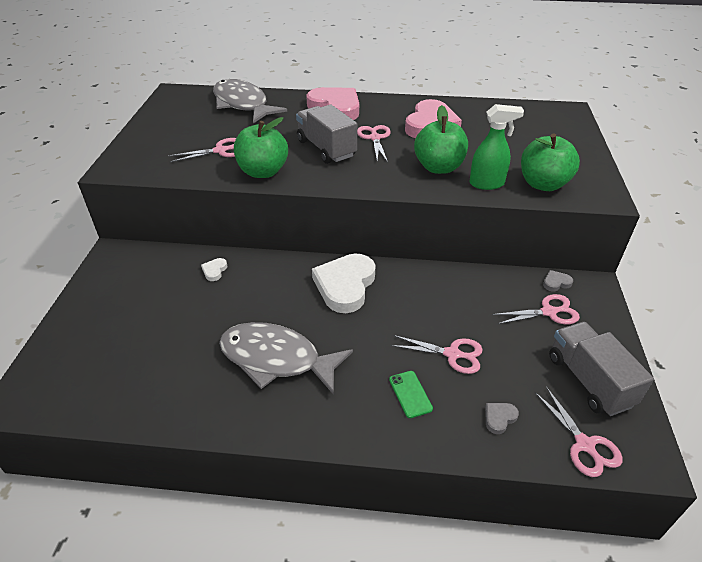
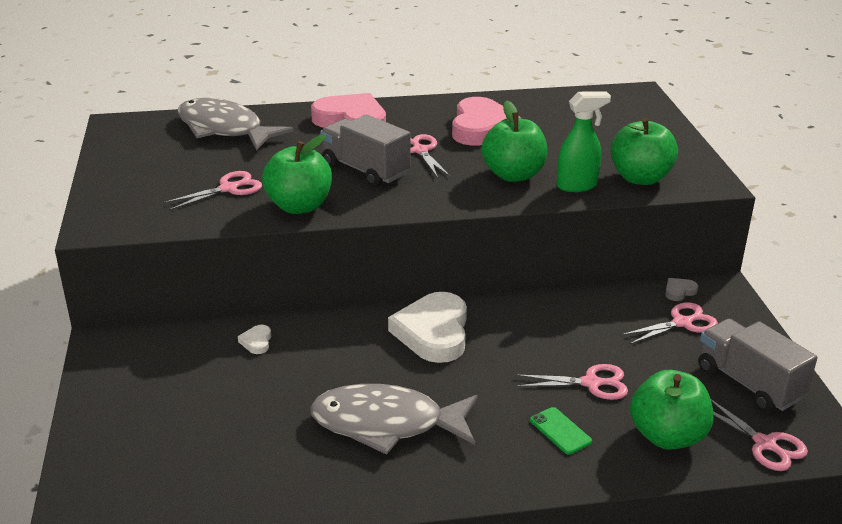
camera: 15 degrees left, 10 degrees down
grey heart [485,403,519,434] -> green apple [630,370,713,450]

